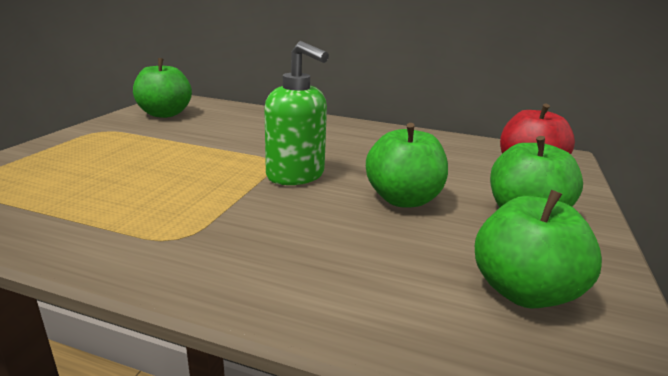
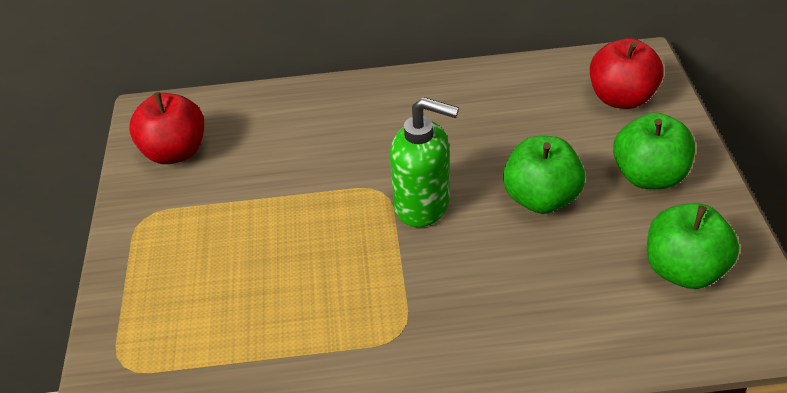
camera: 20 degrees left, 20 degrees up
green apple [133,58,192,118] -> red apple [129,92,204,164]

